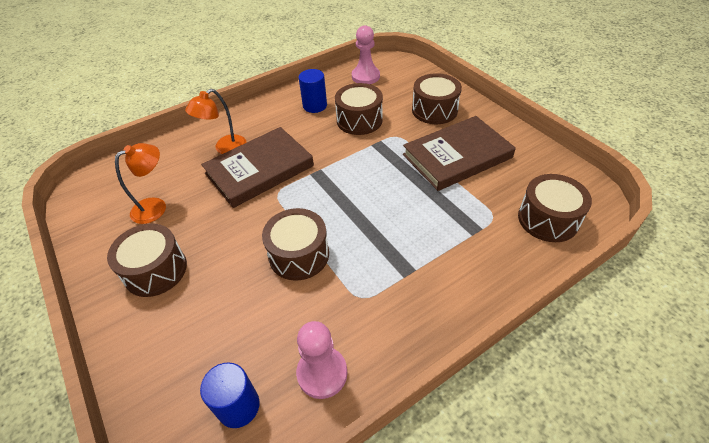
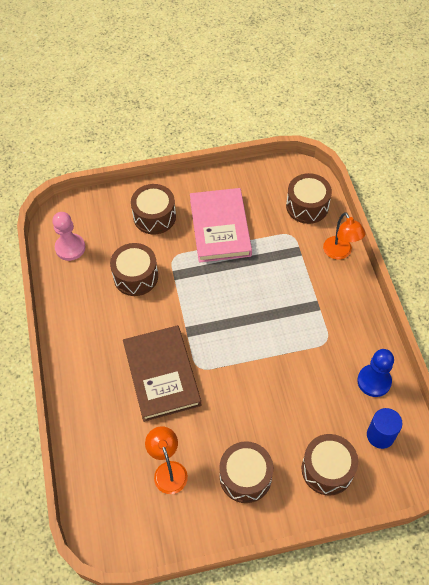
camera: 70 degrees left, 10 degrees up
orange lamp [185,89,246,154] -> orange lamp moved to [323,212,366,260]
brown drum [262,208,329,281] -> brown drum moved to [302,434,358,496]
pink pawn [296,321,347,399] -> blue pawn [357,349,394,397]
blue cylinder [299,69,327,113] -> none
brown book [403,116,516,191] -> pink book [190,188,252,263]

